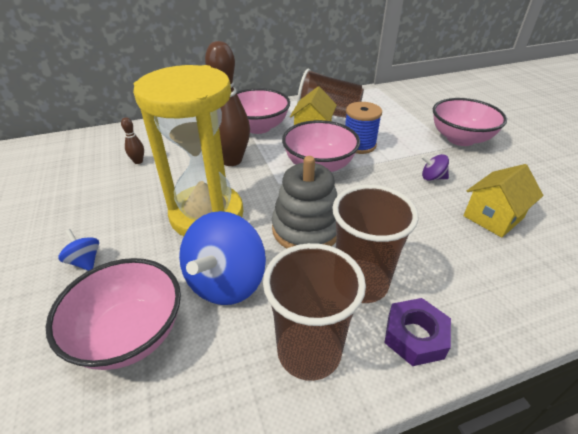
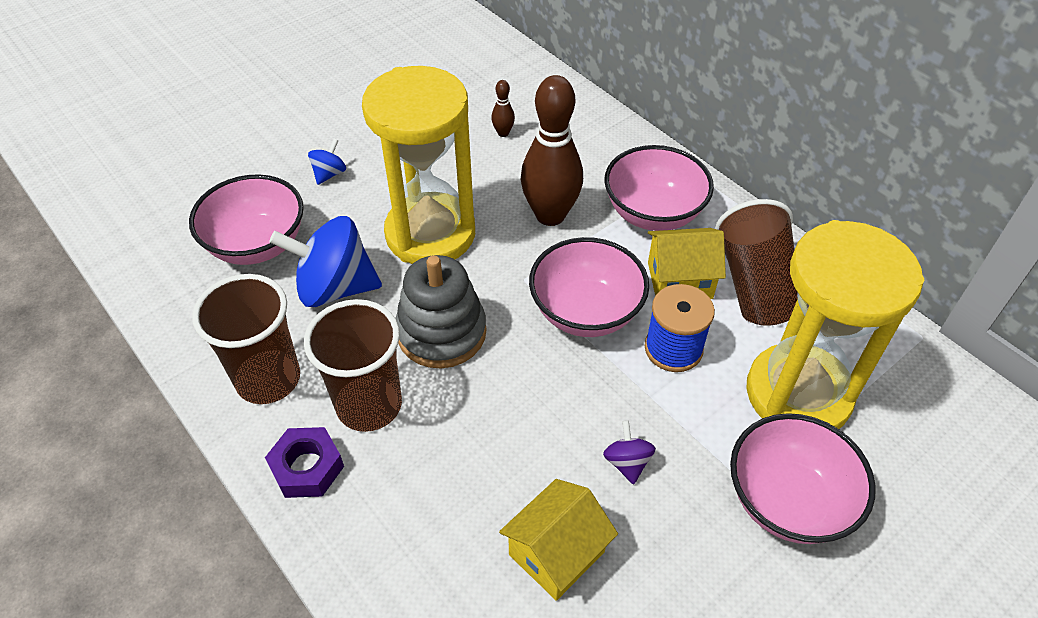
camera: 70 degrees right, 10 degrees up
yellow house [463,164,543,238] -> yellow house turned 75 degrees counterclockwise [499,479,618,601]
none -> yellow hourglass [746,220,924,429]

